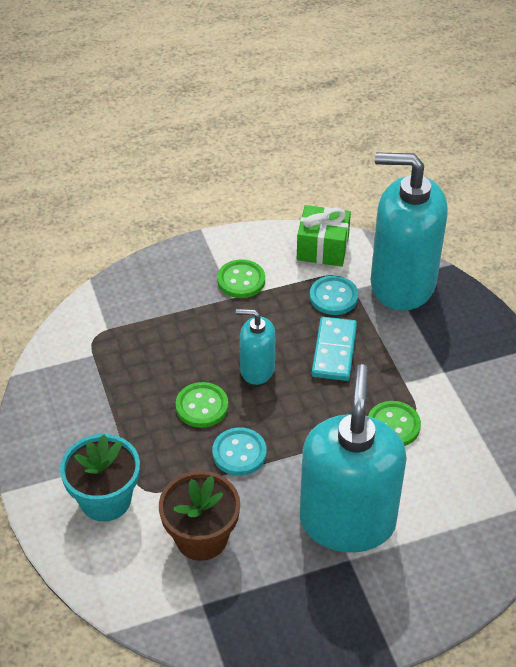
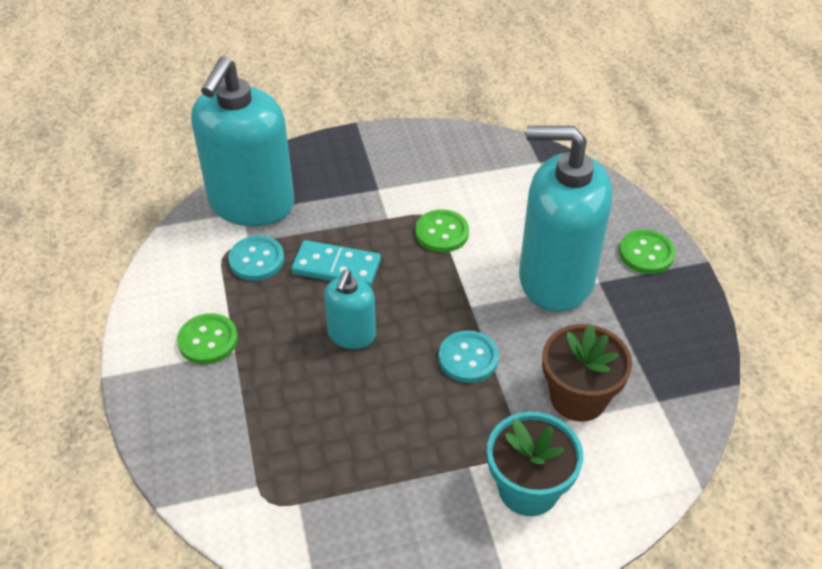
camera: 85 degrees left, 0 degrees up
green button [176,382,228,428] -> green button moved to [619,229,675,274]
green gift [297,205,351,267] -> none

